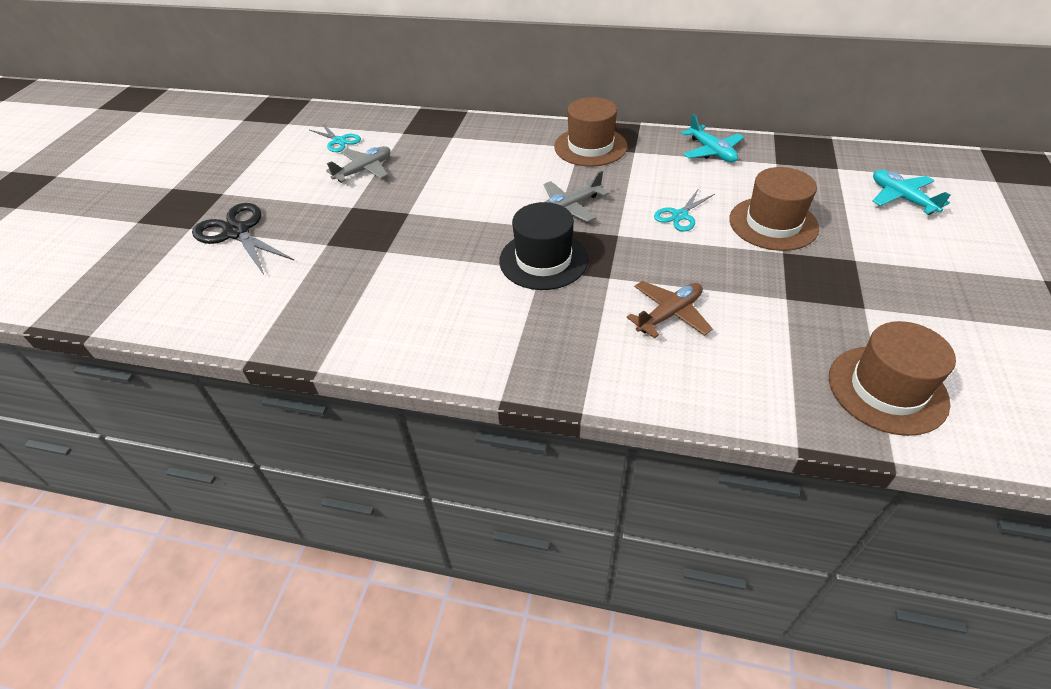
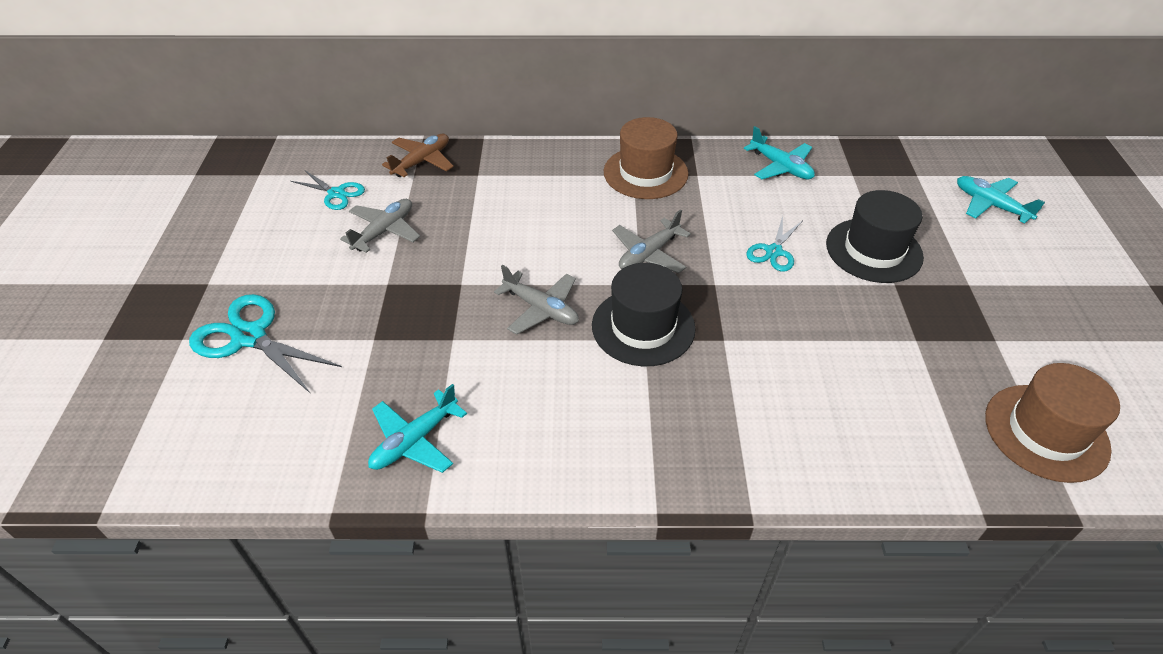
camera: 15 degrees left, 0 degrees up
black scissors [192,203,295,275] -> turquoise scissors [189,294,342,394]
brown plane [626,281,713,338] -> brown plane moved to [382,134,454,177]
brown hat [729,167,819,251] -> black hat [826,190,924,283]
none -> turquoise plane [368,384,467,473]
none -> grey plane [494,265,579,335]

